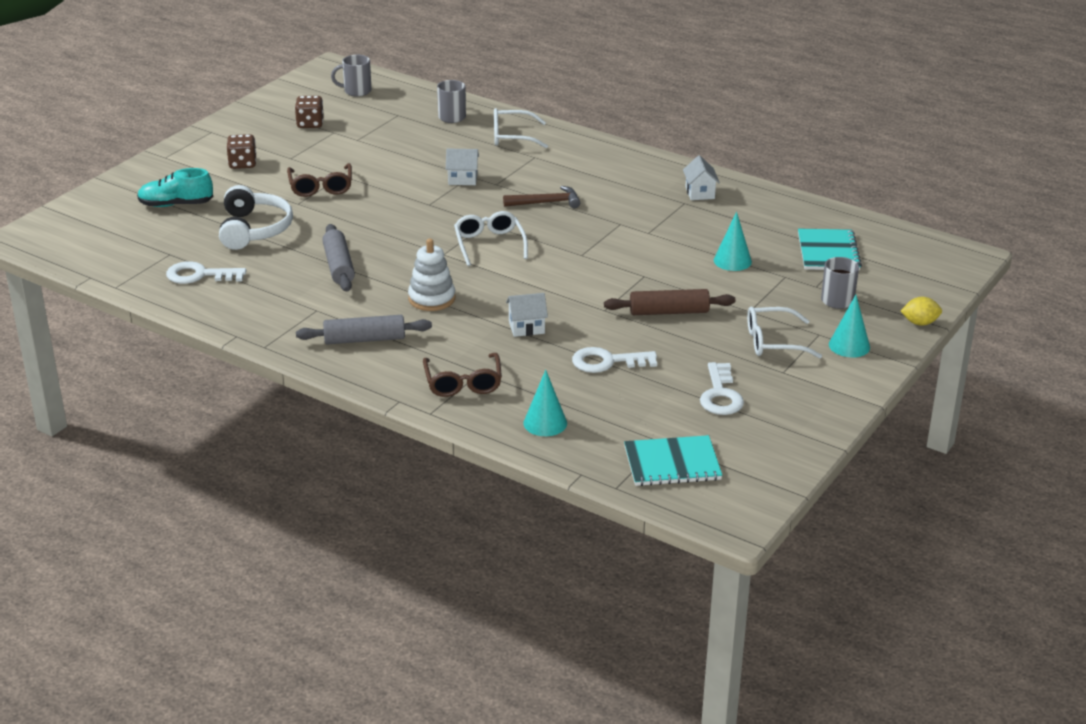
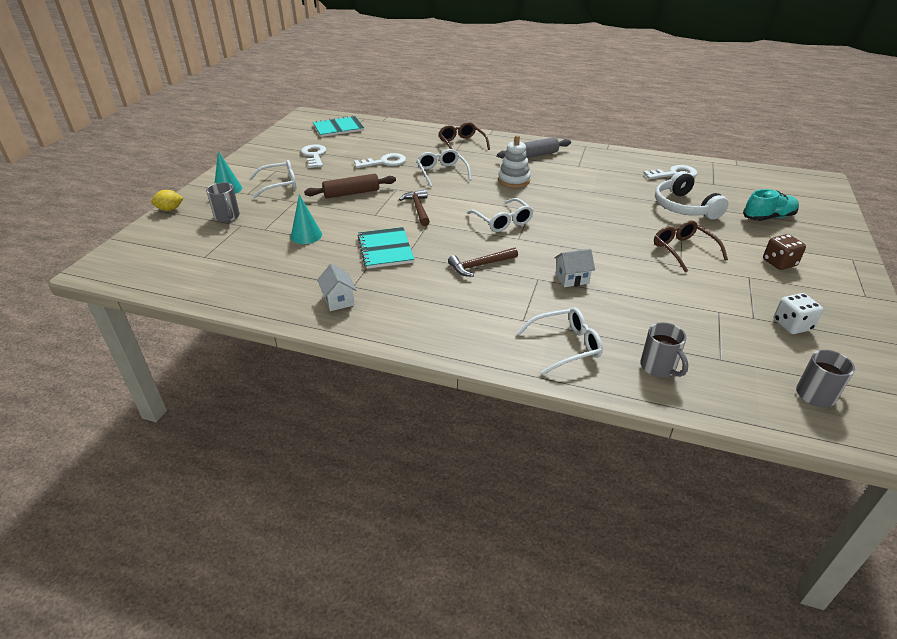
camera: 165 degrees right, 5 degrees up
brown dice [295,96,324,128] -> white dice [773,293,823,334]
grey rolling pin [322,224,355,291] -> none
white house [506,293,548,337] -> white glasses [417,149,471,187]
turquoise cone [523,370,567,436] -> none
turquoise notebook [798,228,862,271] -> turquoise notebook moved to [357,227,414,269]
none -> brown hammer [399,189,430,226]

